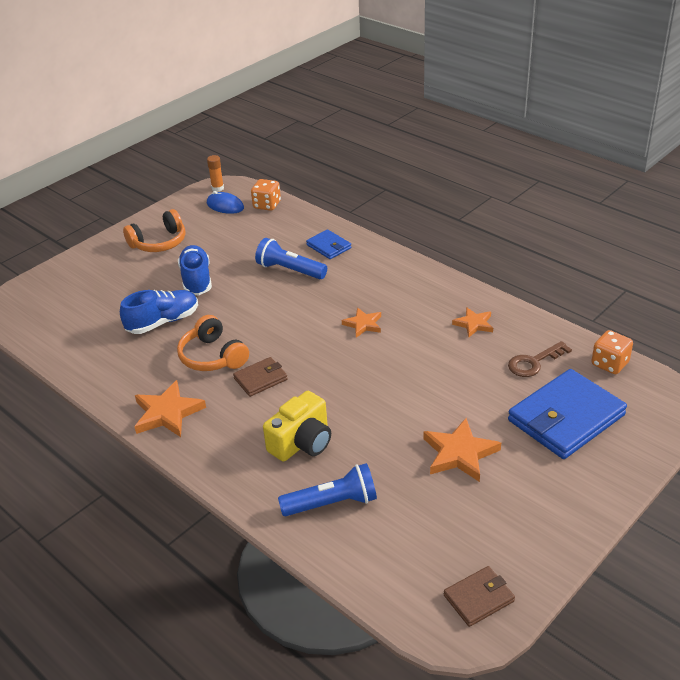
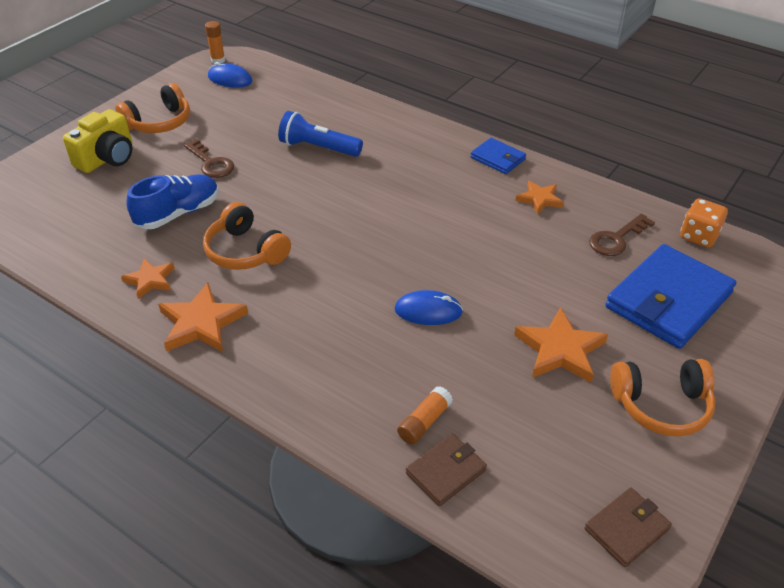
camera: 10 degrees left, 5 degrees up
blue shoe [178,245,212,295] -> brown key [183,139,234,178]
brown wallet [233,357,288,397] -> brown wallet moved to [406,434,487,506]
orange dice [251,179,281,211] -> none
yellow camera [263,391,331,462] -> yellow camera moved to [63,109,132,173]
blue flashlight [278,463,377,516] -> orange glue stick [397,386,453,445]
blue wallet [306,229,351,259] -> blue wallet moved to [471,138,526,174]
orange star [342,308,381,338] -> orange star moved to [121,258,175,299]
none -> blue mouse [395,290,463,325]
none -> orange headphones [610,359,716,436]

